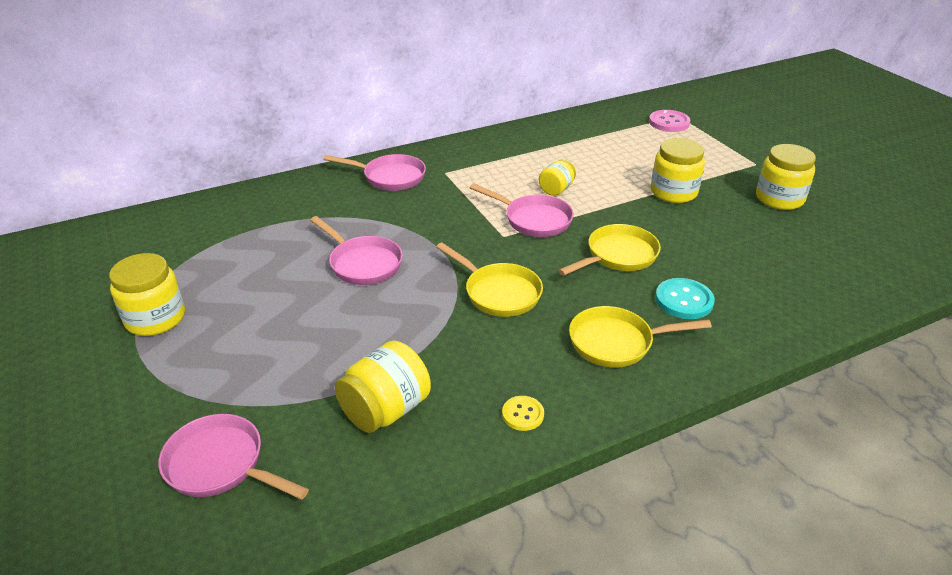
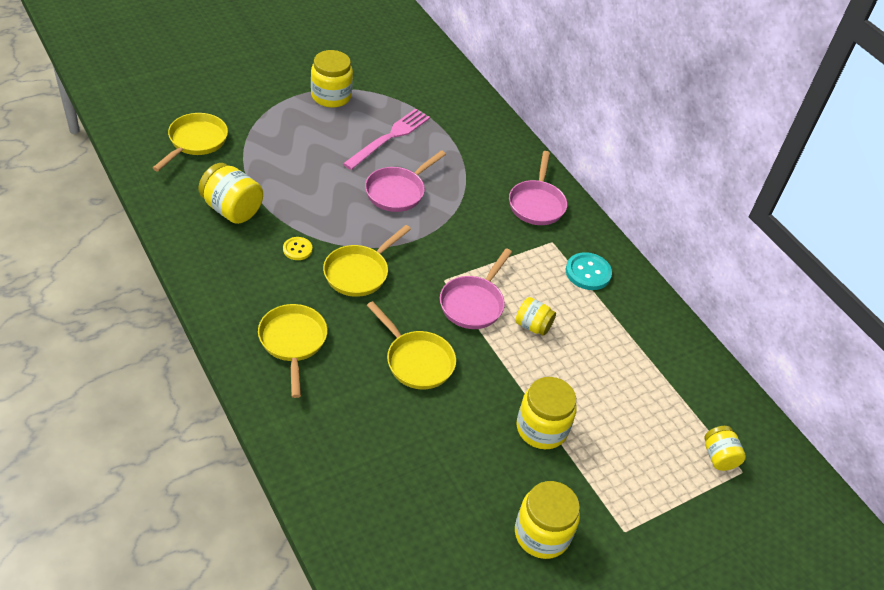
camera: 80 degrees right, 10 degrees up
pink pan [158,414,309,499] -> yellow pan [153,113,228,171]
yellow button [502,396,544,431] -> yellow button moved to [283,237,312,260]
pink button [649,110,690,132] -> yellow jar [704,426,746,471]
turquoise button [655,278,715,319] -> turquoise button moved to [566,252,612,290]
none -> pink fork [343,109,430,170]

